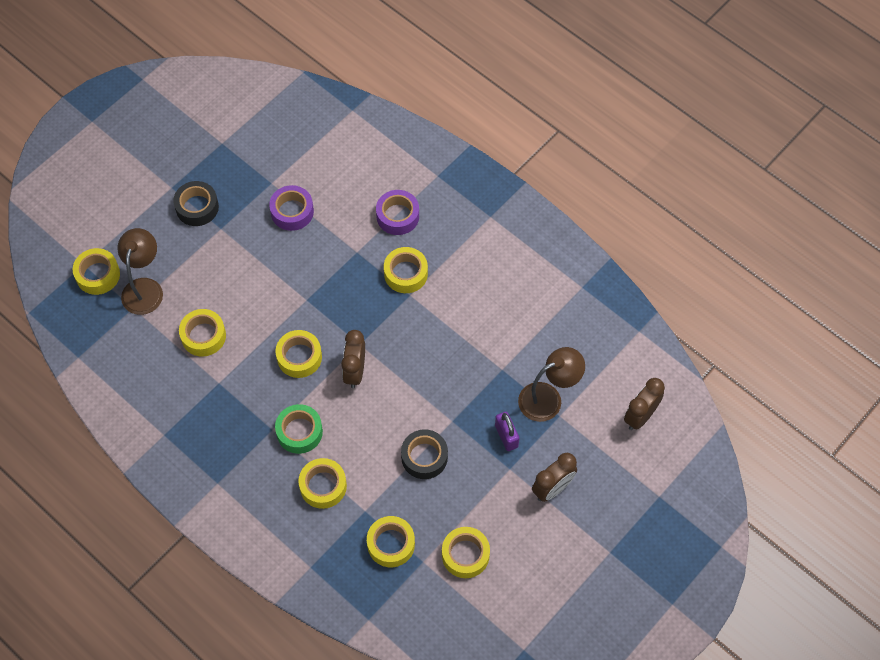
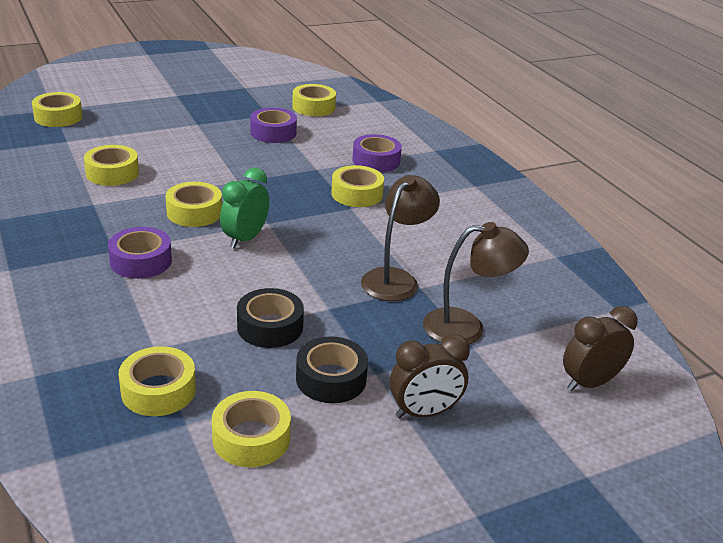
camera: 20 degrees right, 30 degrees down
brown lamp [117,228,163,315] -> brown lamp moved to [361,175,440,301]
black tape [173,181,219,226] -> black tape moved to [296,337,368,403]
green tape [275,404,323,454] -> purple tape [108,227,172,279]
yellow tape [298,458,347,509] -> yellow tape moved to [292,84,336,116]
brown clock [341,330,365,388] -> green clock [220,167,269,248]
purple padlock [495,412,519,451] -> none

